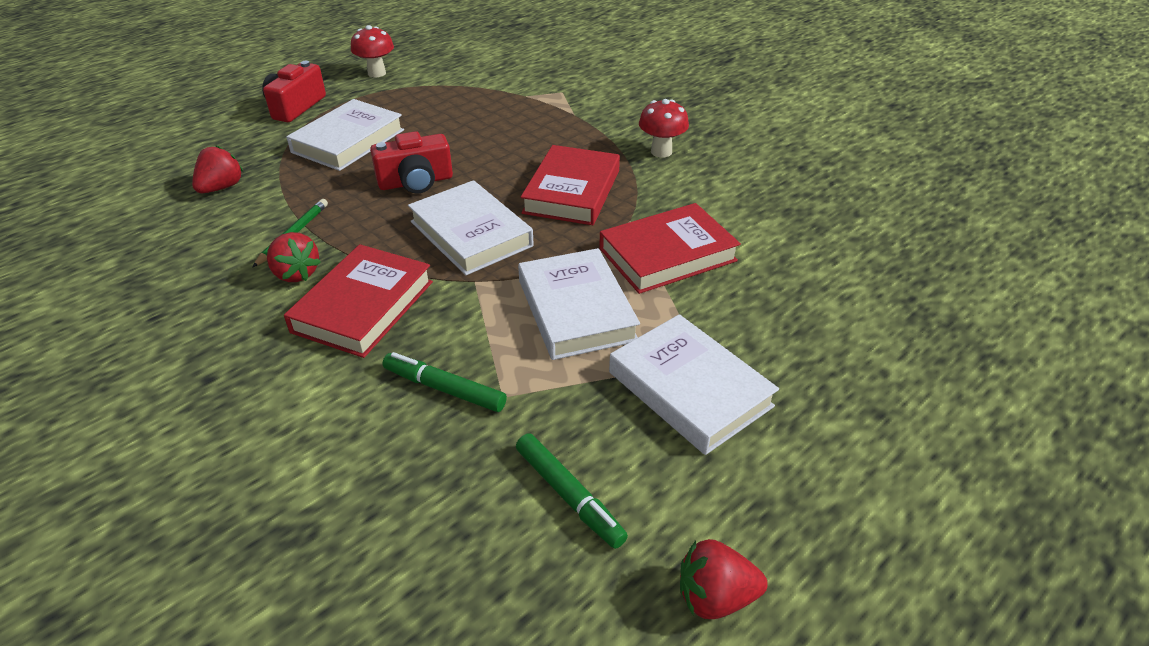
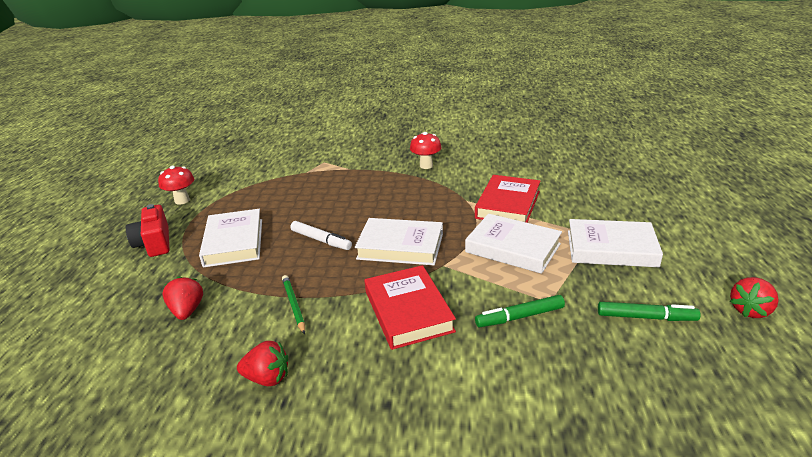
camera: 40 degrees left, 10 degrees down
red strawberry [267,232,320,282] -> red strawberry moved to [237,341,288,386]
red camera [370,131,453,194] -> white marker [290,221,352,250]
red book [521,145,620,225] -> none

